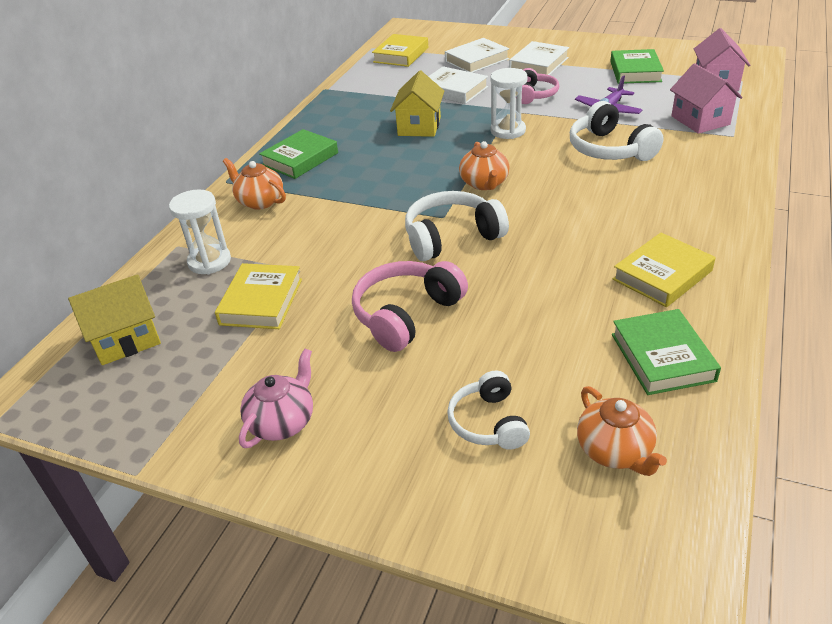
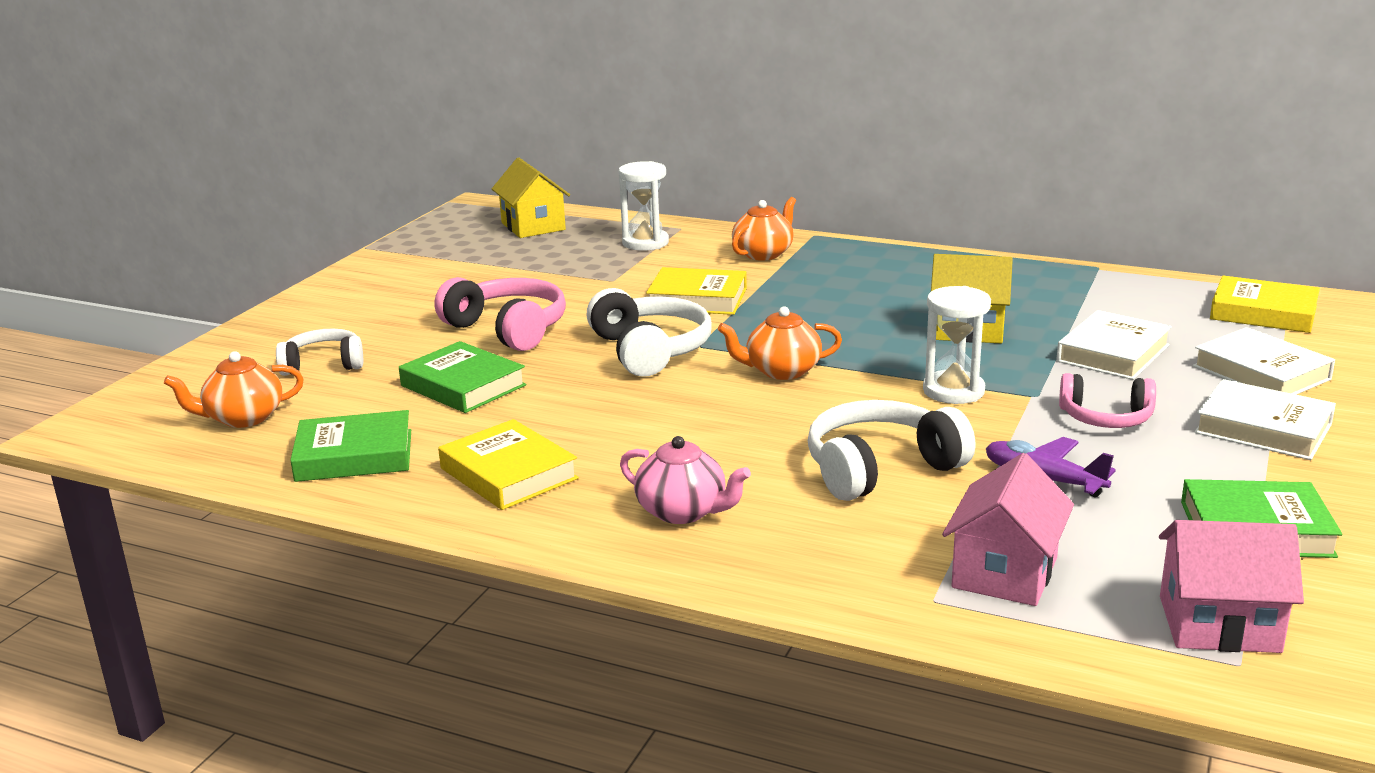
camera: 90 degrees right, 15 degrees down
yellow book [215,263,302,329] -> yellow book moved to [646,267,747,315]
pink teapot [239,349,313,448] -> pink teapot moved to [620,436,751,524]
green book [259,129,338,179] -> green book moved to [399,341,526,413]
pink house [670,63,742,134] -> pink house turned 45 degrees counterclockwise [942,453,1074,606]

